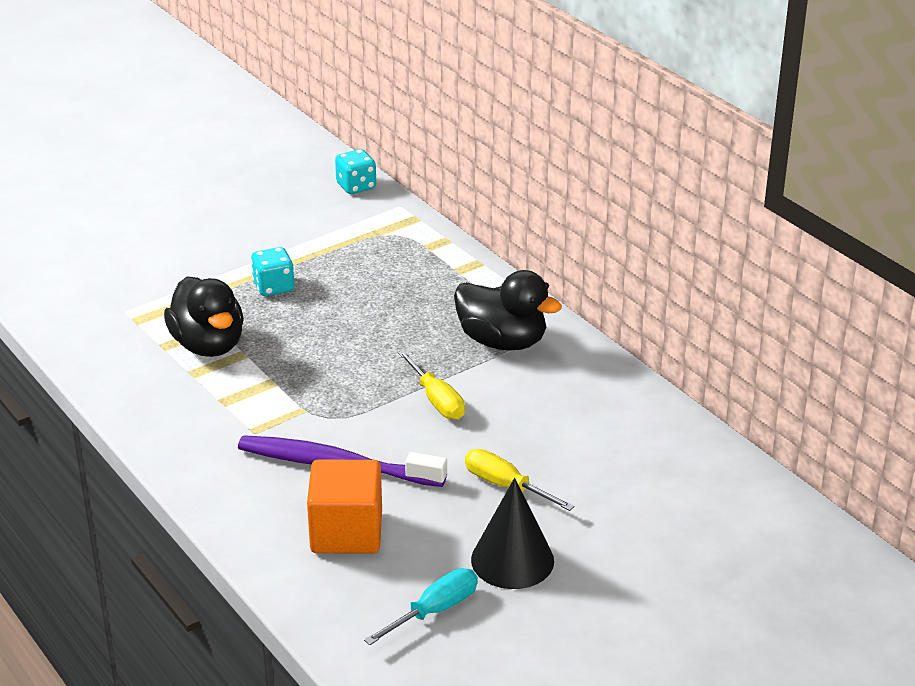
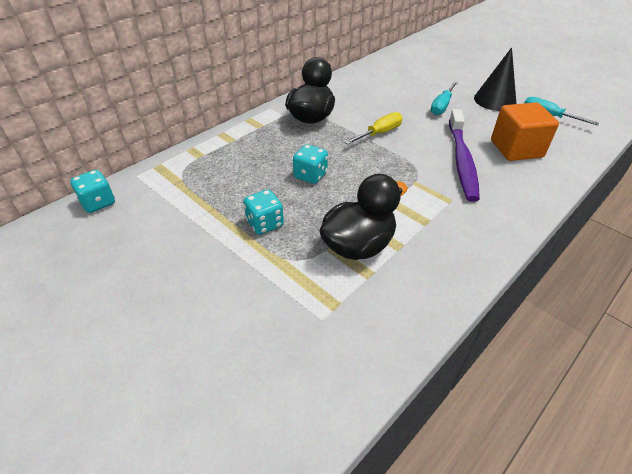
camera: 100 degrees left, 10 degrees up
yellow screwdriver [465,449,575,511] -> turquoise screwdriver [431,81,458,115]
none -> turquoise dice [293,144,328,184]

